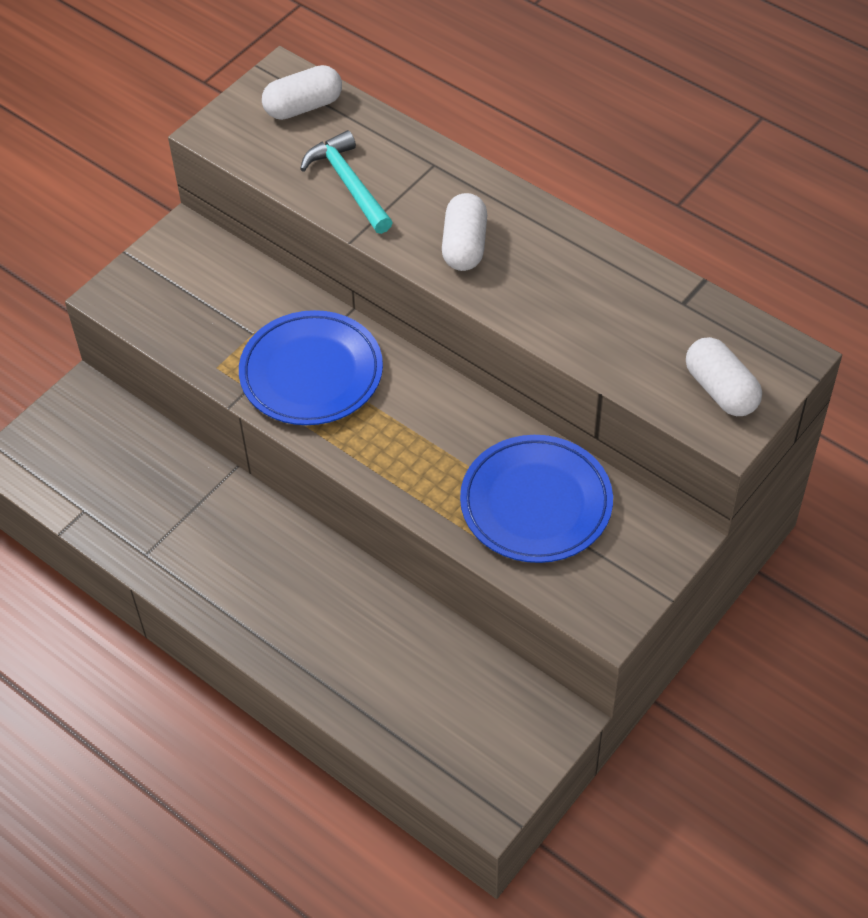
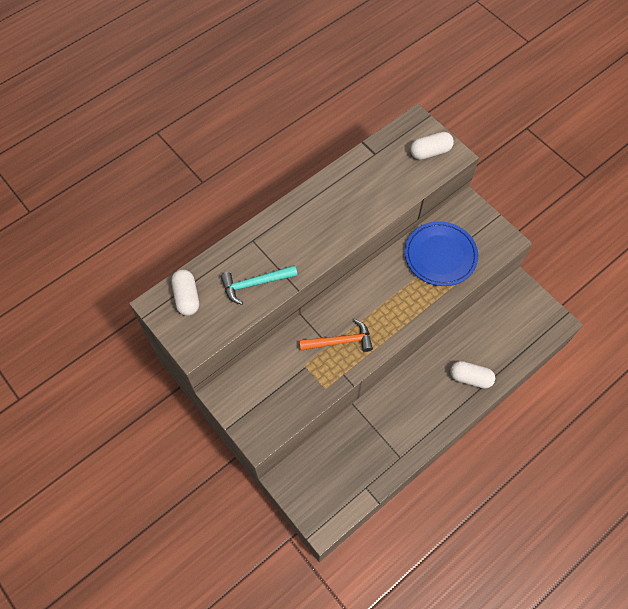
camera: 80 degrees left, 10 degrees up
blue plate [239,310,383,425] -> orange hammer [299,319,373,352]
white capsule [442,193,487,271] -> white capsule moved to [450,361,495,389]

